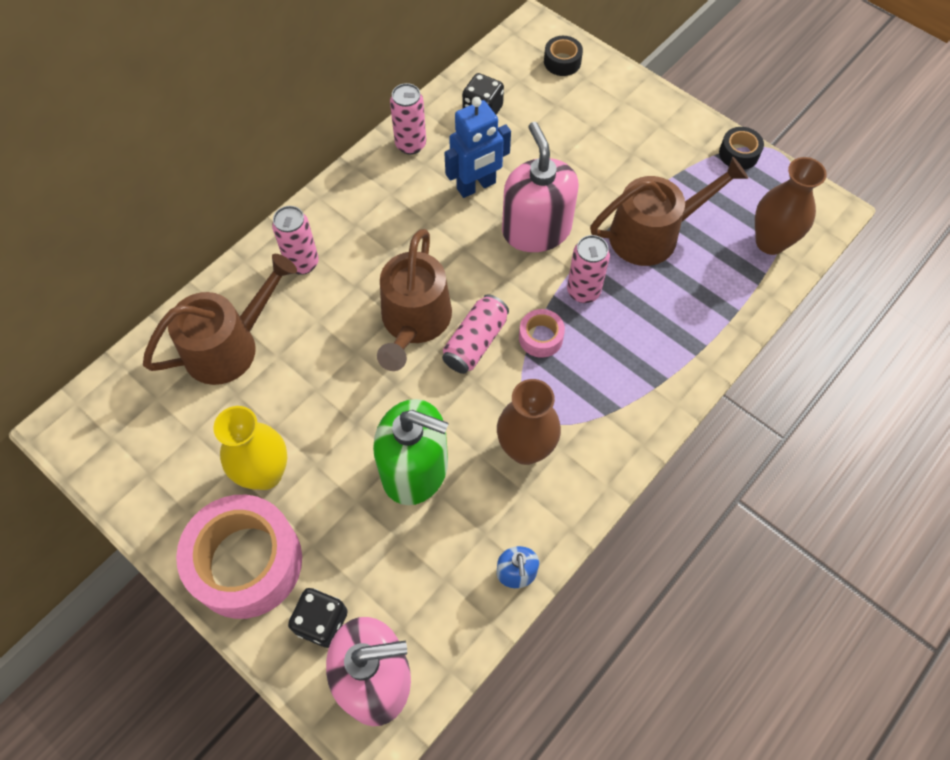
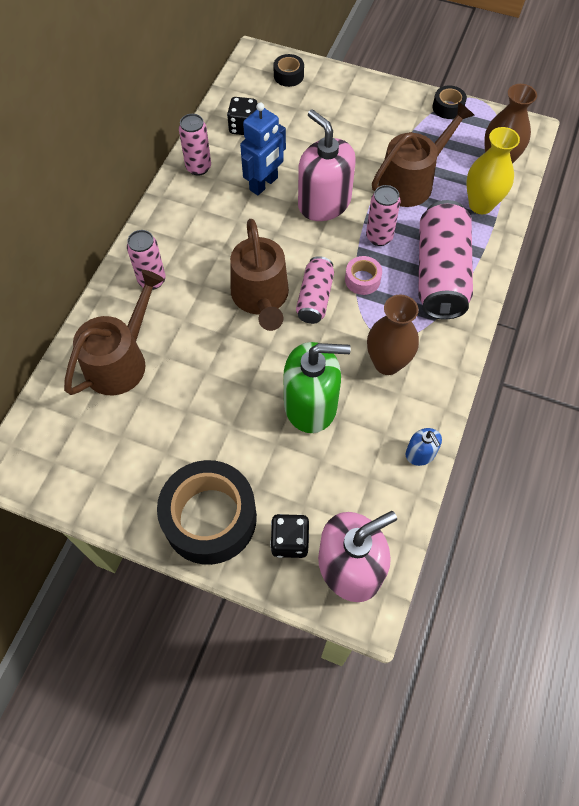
camera: 20 degrees left, 0 degrees up
pink tape [176,495,302,619] -> black tape [157,460,257,565]
yellow vase [213,406,287,490] -> yellow vase moved to [466,127,520,214]
none -> pink can [418,200,473,320]

